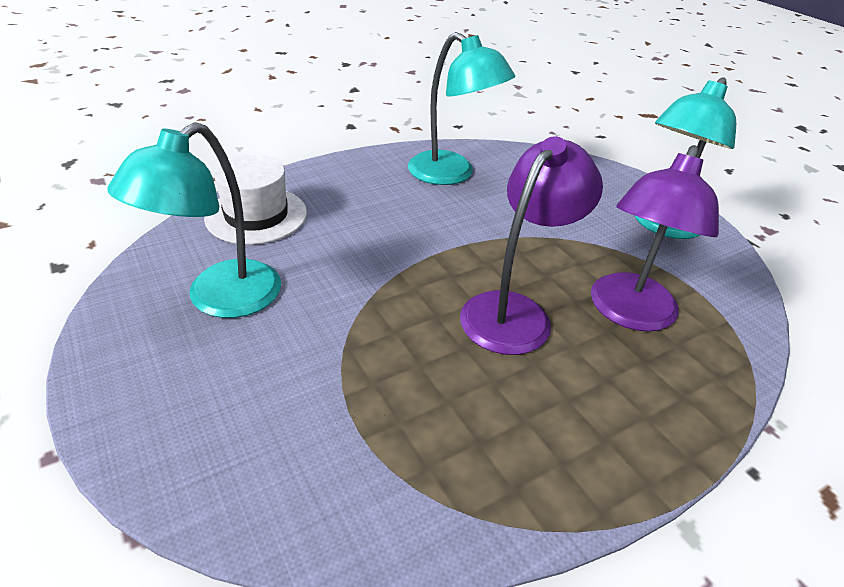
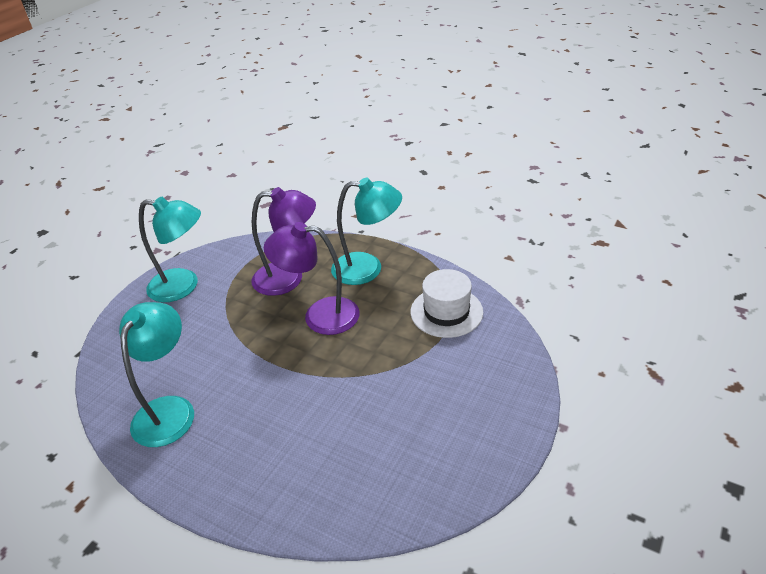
camera: 115 degrees left, 0 degrees up
turquoise lamp [108,122,281,318] -> turquoise lamp moved to [331,178,402,285]
white hat [204,155,307,245] -> white hat moved to [411,269,483,338]

